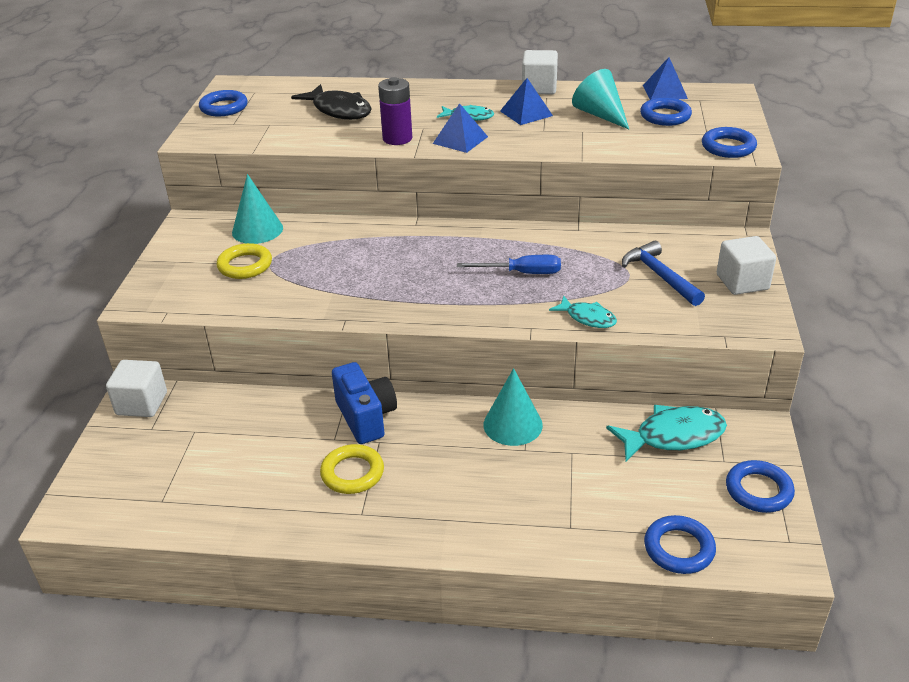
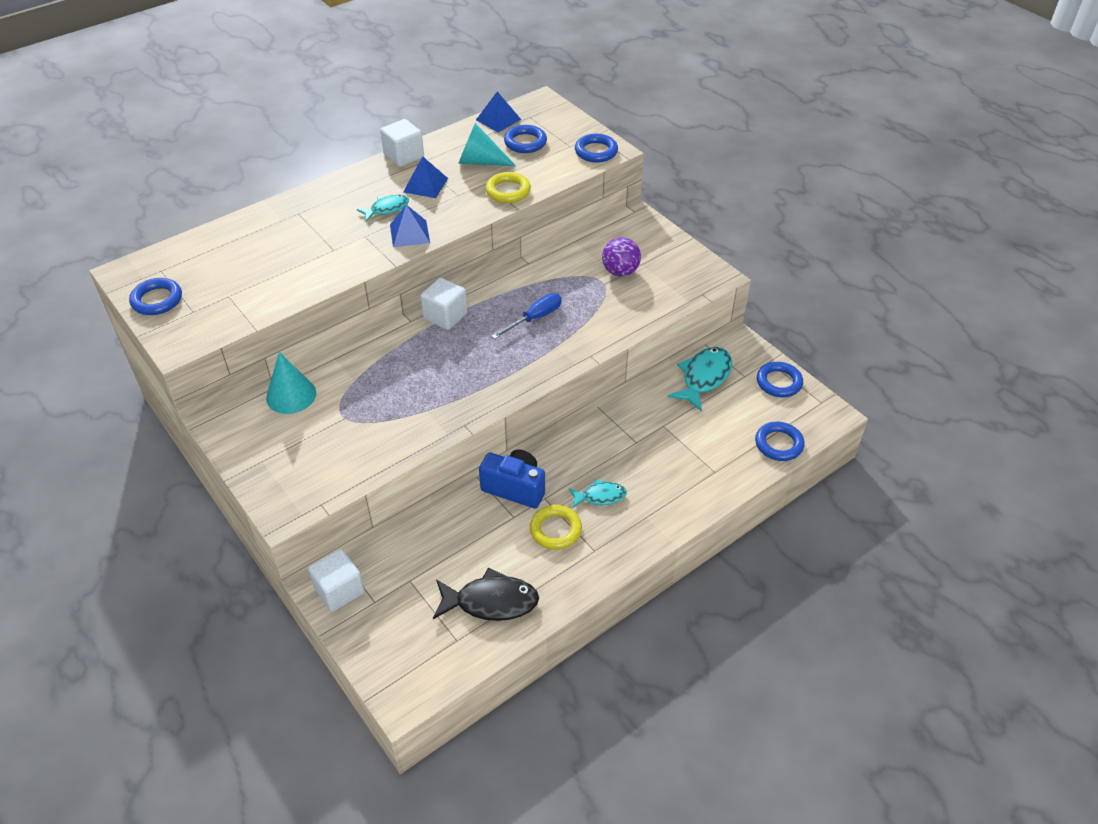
camera: 45 degrees left, 10 degrees up
yellow ring [216,243,272,279] -> yellow ring moved to [485,172,531,203]
black fish [291,84,372,120] -> black fish moved to [433,567,539,621]
purple battery [378,77,412,145] -> none
turquoise cone [483,368,543,446] -> none
turquoise fish [549,296,617,328] -> turquoise fish moved to [568,479,627,508]
blue hammer [622,241,705,306] -> purple ball [602,237,641,277]
white cube [717,236,776,295] -> white cube moved to [420,278,468,330]

